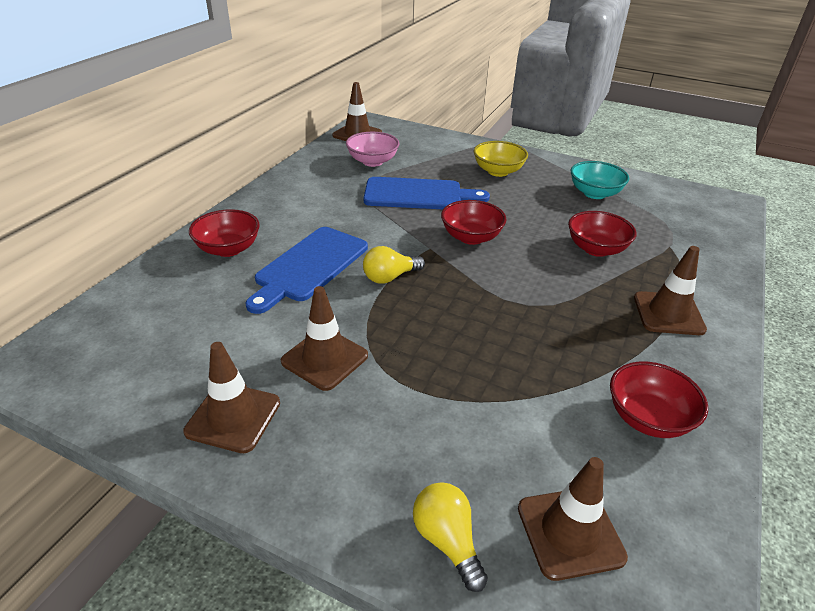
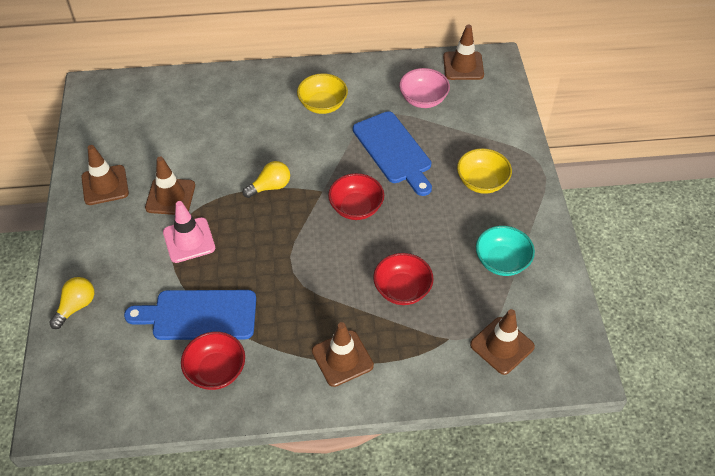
camera: 60 degrees right, 15 degrees up
red bowl [189,209,260,257] -> none
blue cutting board [245,227,368,314] -> blue cutting board moved to [124,290,256,340]
yellow light bulb [363,246,425,284] -> yellow light bulb turned 120 degrees clockwise [243,161,290,198]
brown traffic cone [518,457,628,581] -> brown traffic cone moved to [470,309,535,375]
none -> pink traffic cone [163,201,215,263]
none -> yellow bowl [297,73,348,114]

